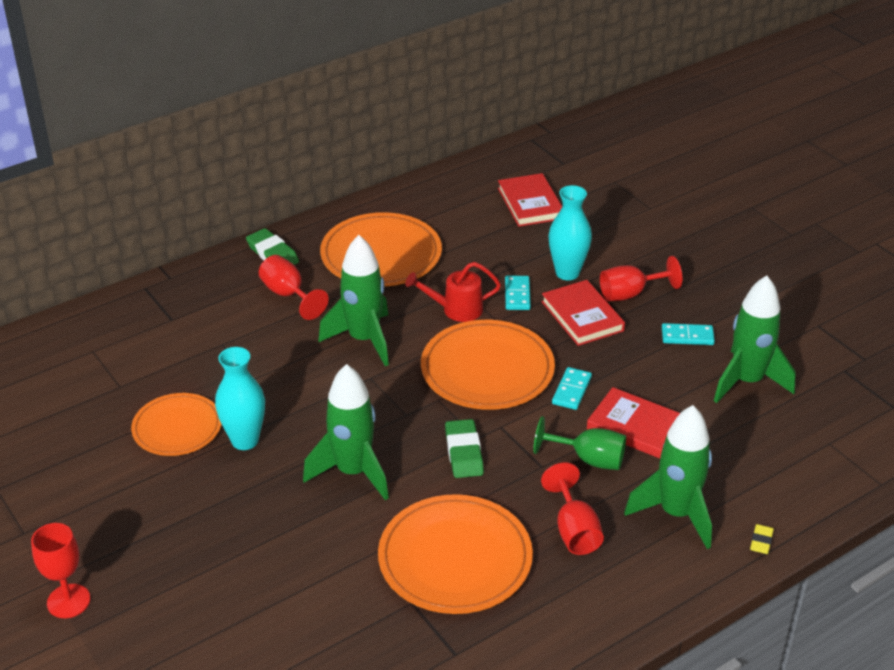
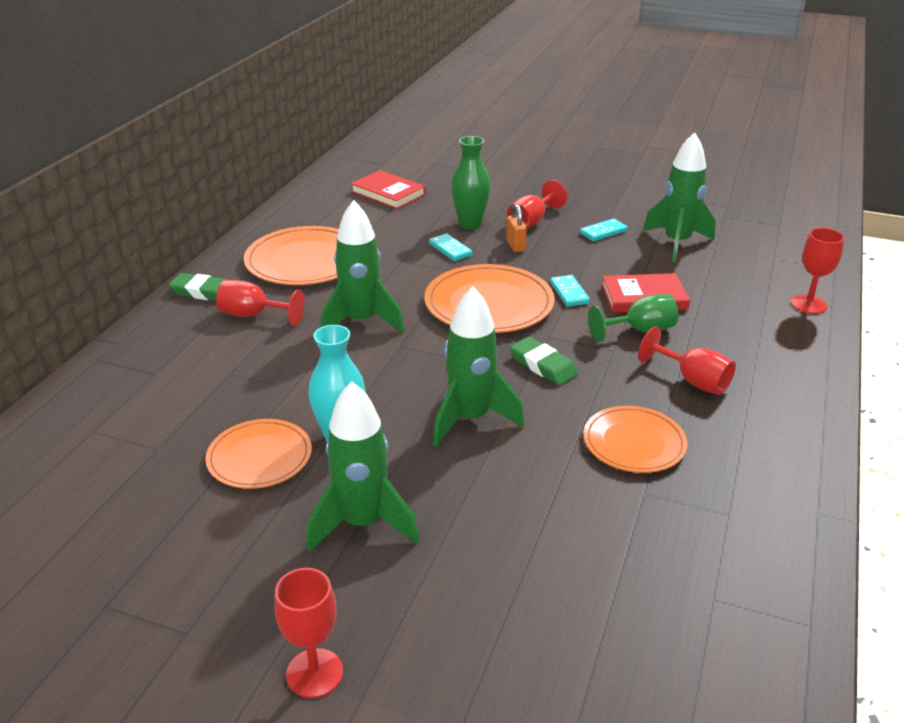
camera: 35 degrees left, 5 degrees down
orange plate [378,494,533,614] -> orange plate [584,406,688,473], size x0.64
red watering can [405,262,501,322] -> none
red book [541,280,625,346] -> orange padlock [506,204,527,252]
turquoise vase [548,185,592,281] -> green vase [451,136,491,230]
green rocket [624,405,712,549] -> green rocket moved to [306,381,420,552]
yellow eraser [750,524,774,554] -> none
none -> red goblet [791,228,845,314]

